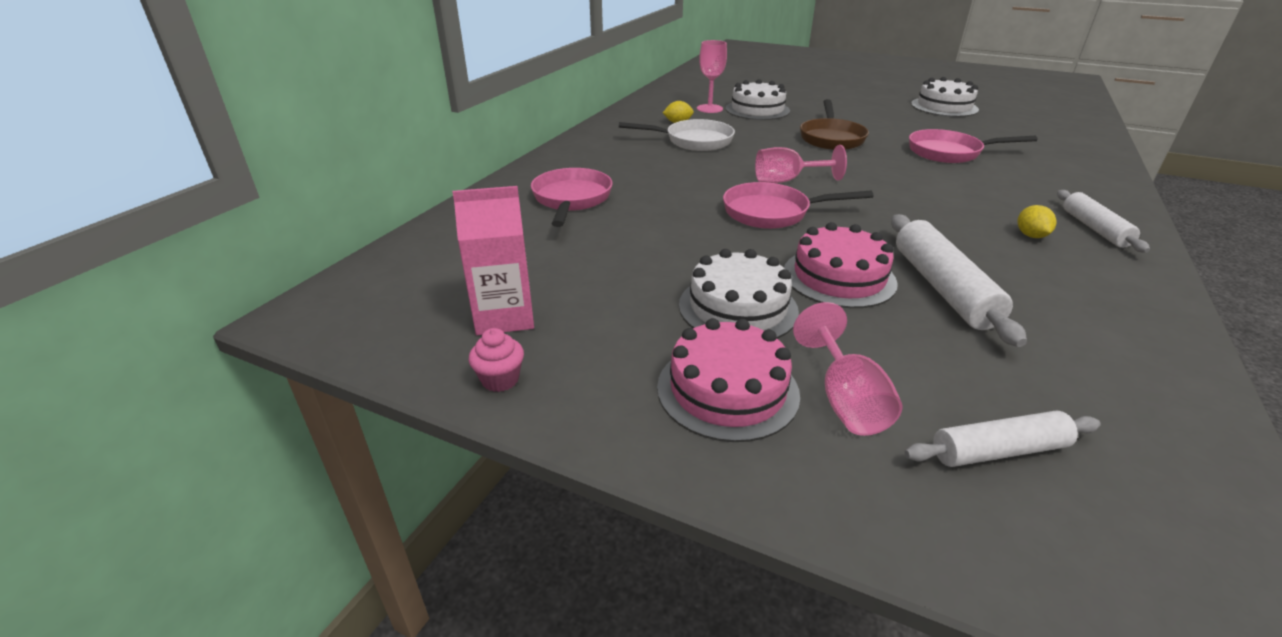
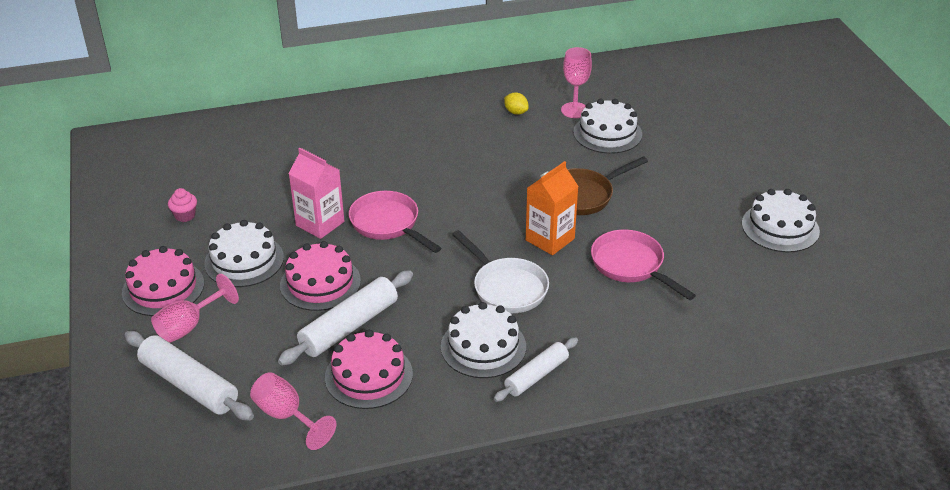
camera: 50 degrees right, 5 degrees up
pink carton [452,186,534,335] -> pink carton moved to [289,148,344,239]
pink cupcake [469,328,524,392] -> pink cupcake moved to [168,188,197,222]
pink pan [531,168,613,227] -> none
white pan [619,119,735,151] -> white pan moved to [452,230,549,313]
pink goblet [755,145,847,183] -> pink goblet moved to [250,372,336,450]
white rolling pin [905,410,1101,467] -> white rolling pin [125,331,254,421], size x1.55
yellow lemon [1017,205,1057,238] -> white cake [441,302,526,378]
none -> pink cake [325,330,413,409]
none -> orange carton [526,161,579,255]

